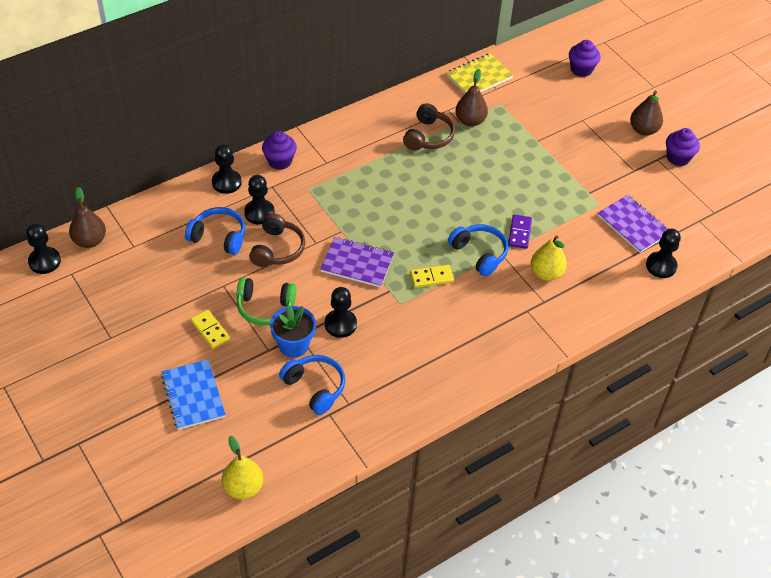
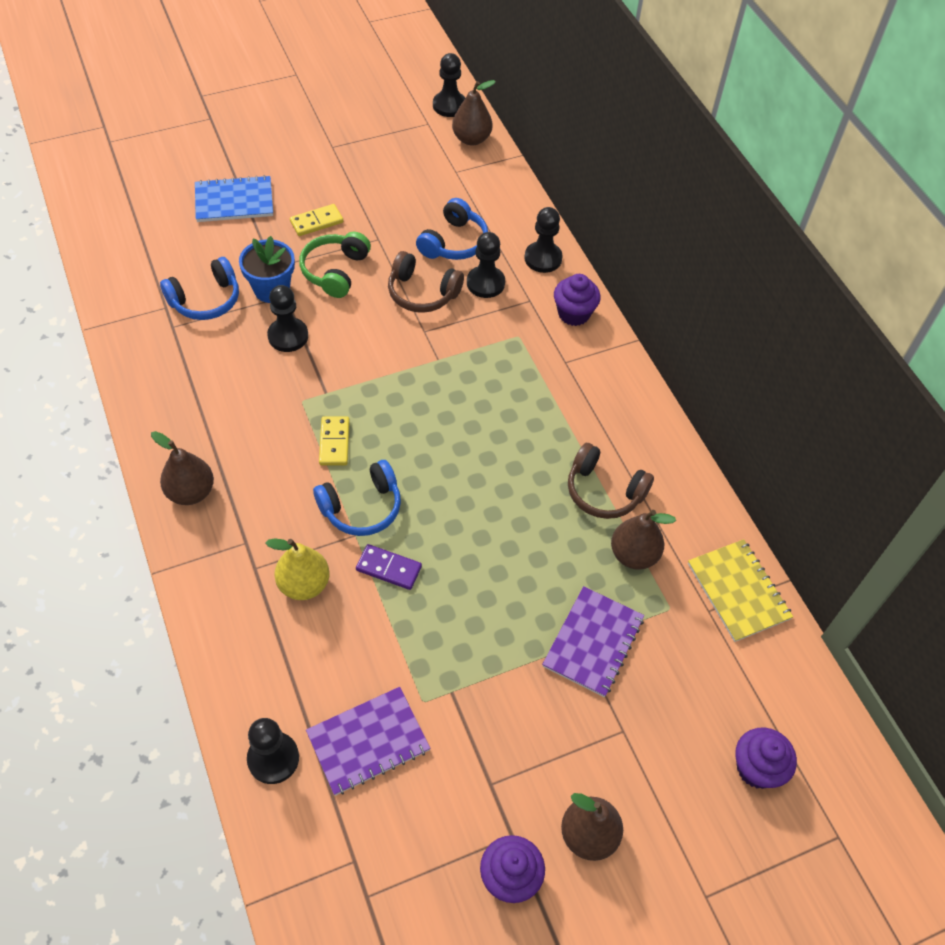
camera: 100 degrees right, 5 degrees up
yellow pear [222,436,263,499] -> none
purple notebook [320,237,394,288] -> purple notebook moved to [542,586,644,697]
none -> brown pear [151,431,214,505]

